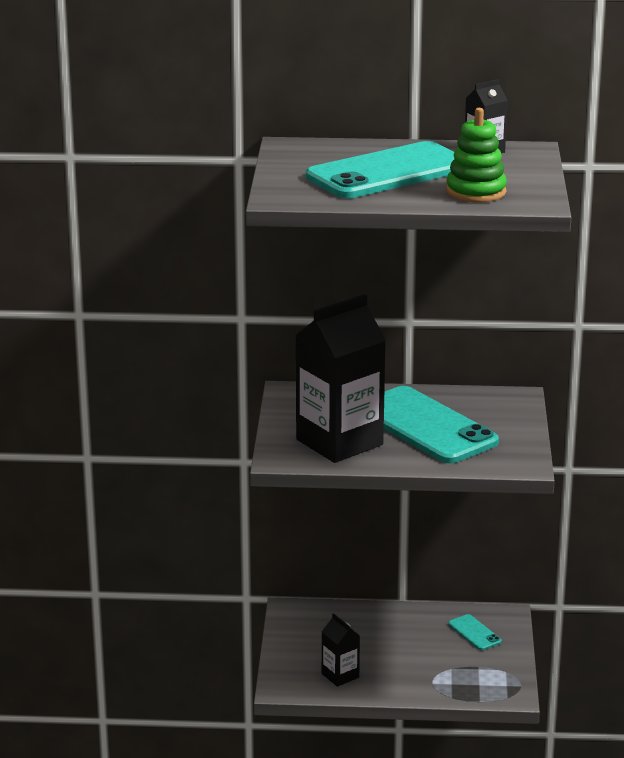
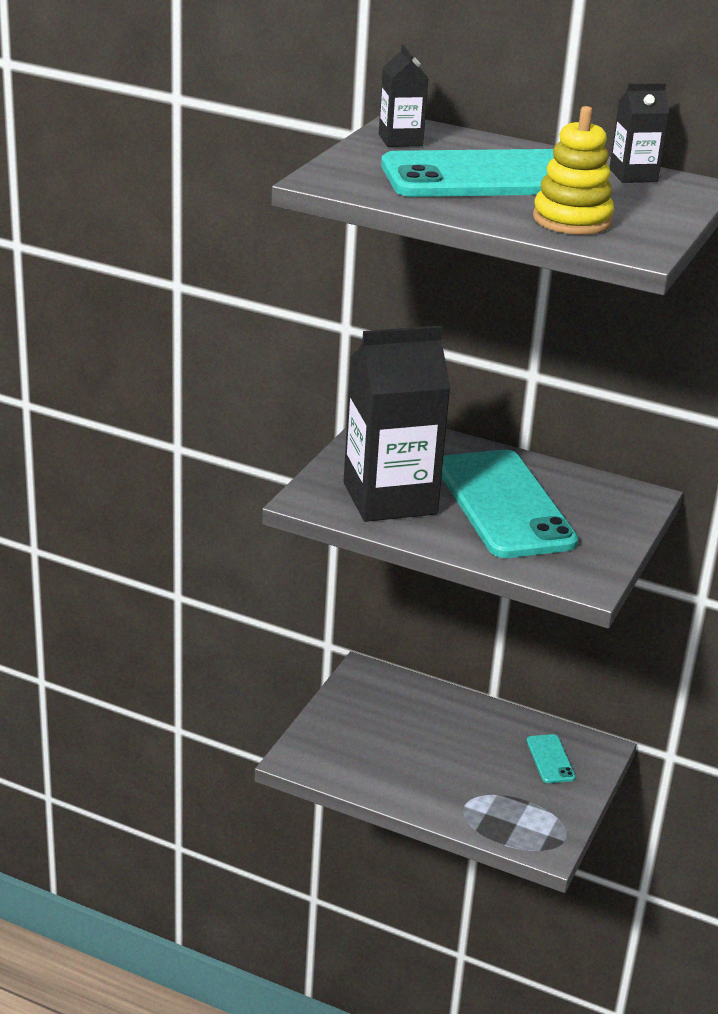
camera: 20 degrees right, 5 degrees up
black carton [322,613,360,687] -> black carton moved to [379,45,428,147]
green stacking toy [446,108,507,202] -> yellow stacking toy [533,106,614,235]

